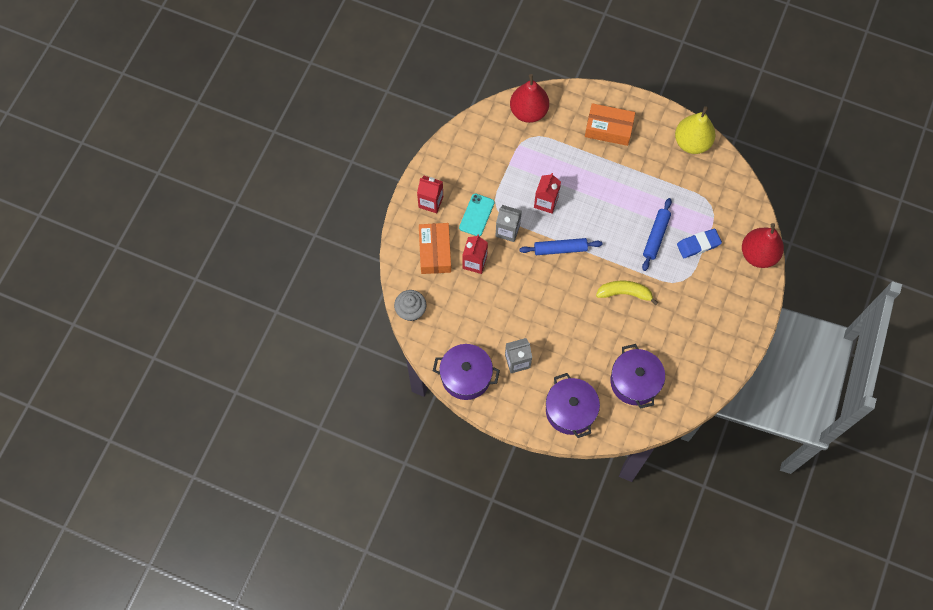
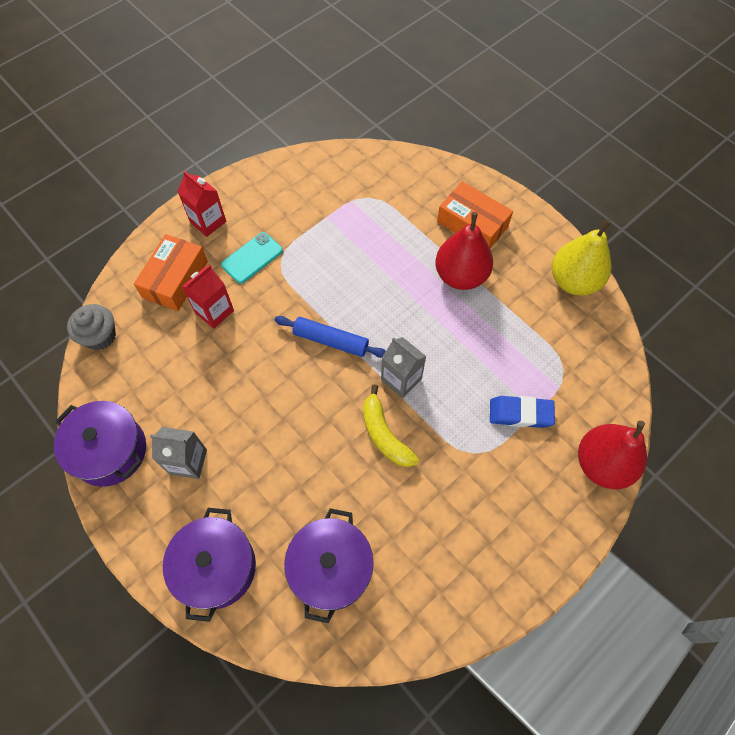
camera: 25 degrees right, 5 degrees down
grey carton [496,205,522,242] -> grey carton moved to [381,337,427,398]
red pear [510,74,549,123] -> red pear moved to [435,212,493,290]
red carton [534,173,561,214] -> none
yellow banana [596,281,658,305] -> yellow banana turned 150 degrees counterclockwise [363,384,419,467]
blue rolling pin [642,198,672,271] -> none

